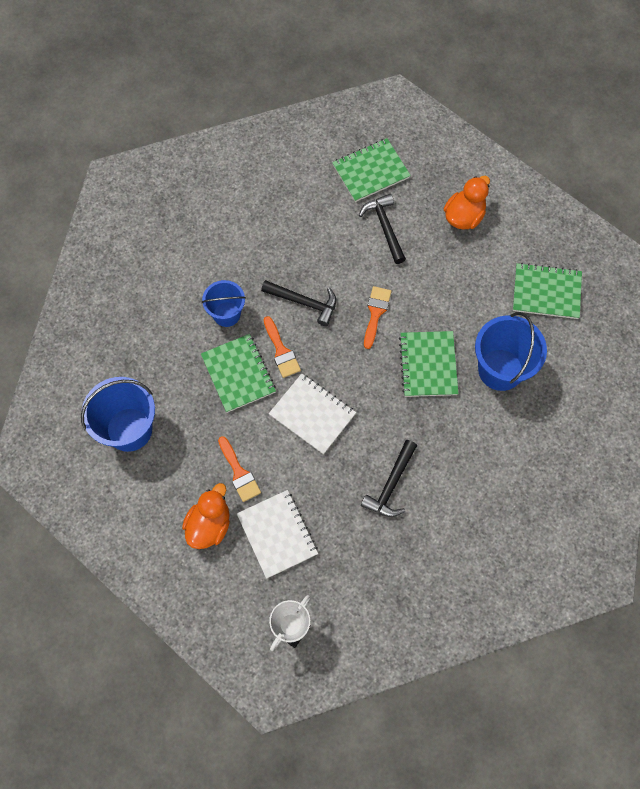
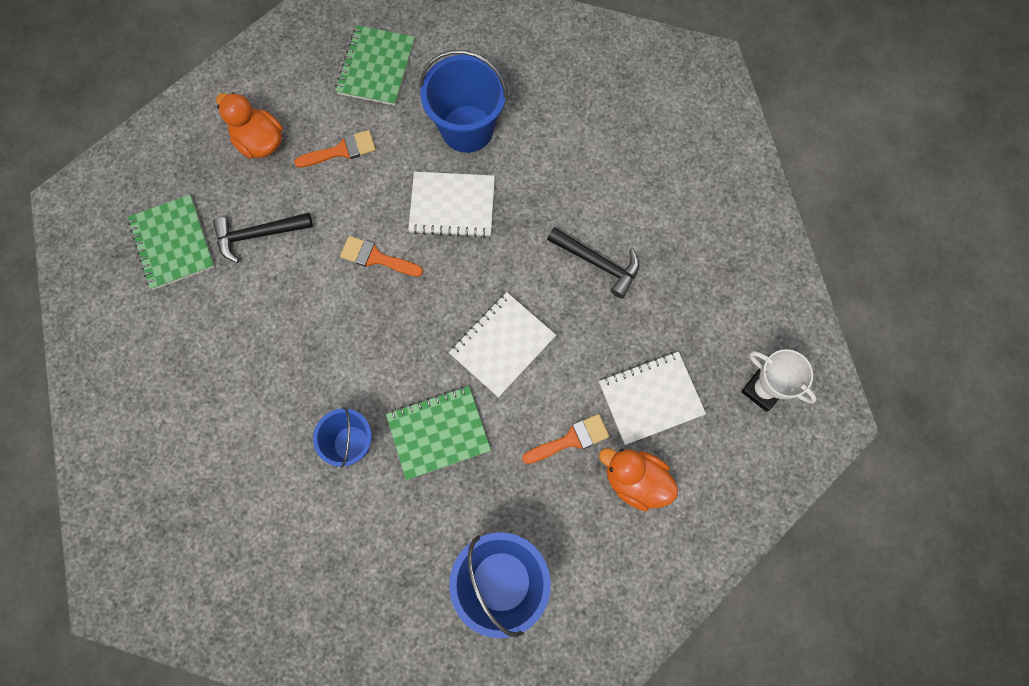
camera: 85 degrees left, 5 degrees up
black hammer [261,280,336,326] -> none
orange brush [264,316,301,378] -> orange brush moved to [294,130,376,167]
green notebook [399,331,459,397] -> white notebook [408,172,495,238]

